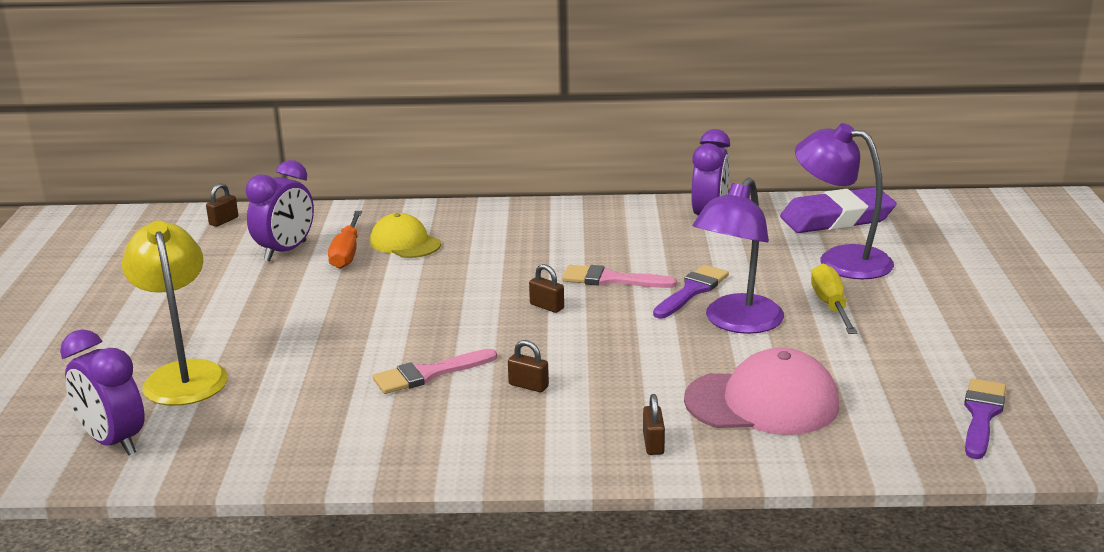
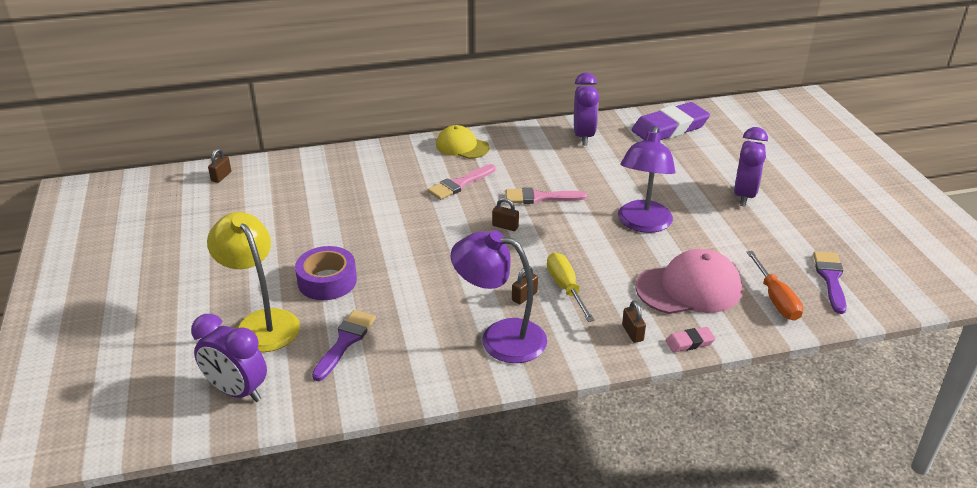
camera: 15 degrees left, 10 degrees up
purple clock [246,160,314,262] -> purple clock moved to [734,127,768,207]
orange screwdriver [328,211,362,269] -> orange screwdriver moved to [747,251,803,320]
yellow cap [370,213,441,258] -> yellow cap moved to [436,125,490,159]
pink brush [373,349,497,394] -> pink brush moved to [427,164,496,200]
brown padlock [508,340,549,392] -> brown padlock turned 60 degrees counterclockwise [512,266,538,305]
purple brush [653,265,729,319] -> purple brush moved to [312,310,376,381]
purple lamp [795,123,894,279] -> purple lamp moved to [451,231,547,363]
yellow screwdriver [811,264,857,334] -> yellow screwdriver moved to [547,253,595,322]
none -> purple tape [295,246,357,300]
none -> pink eraser [666,327,716,352]

